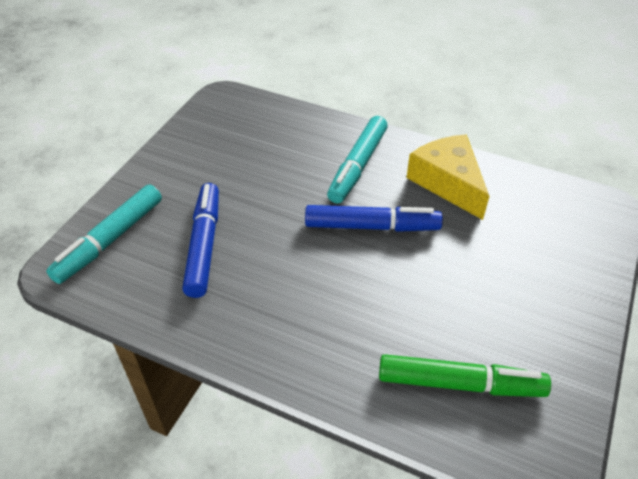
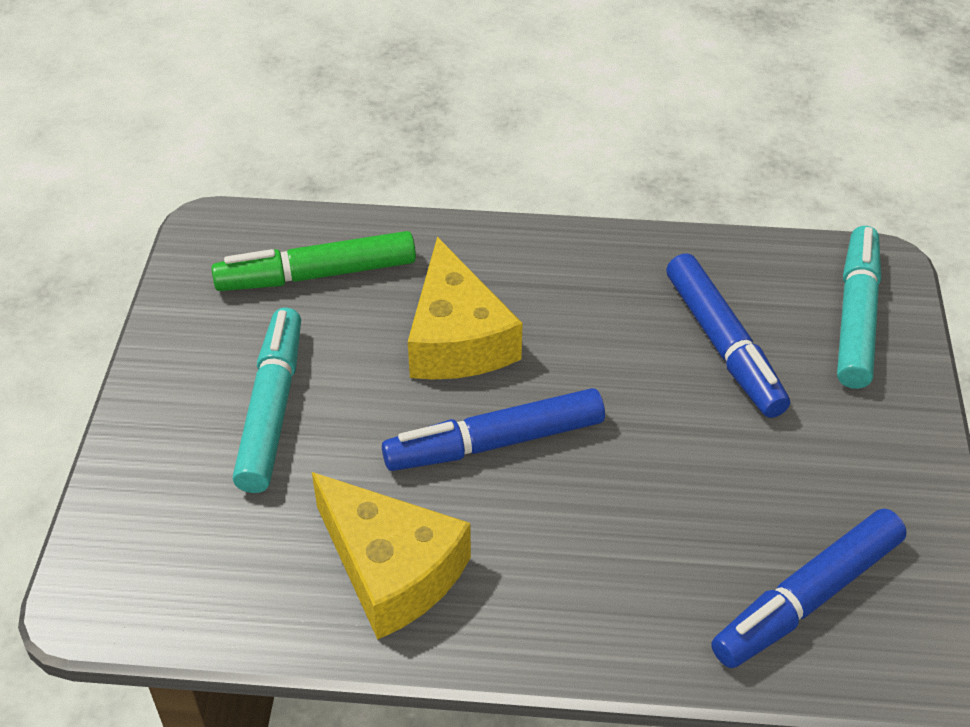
camera: 160 degrees right, 0 degrees up
turquoise marker [327,116,388,204] -> turquoise marker moved to [233,308,301,493]
none -> yellow cheese [408,237,523,380]
none -> blue marker [711,509,907,668]

